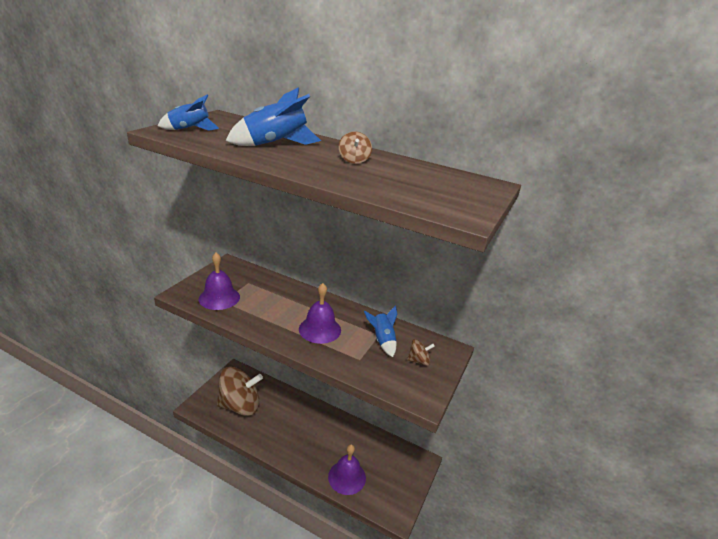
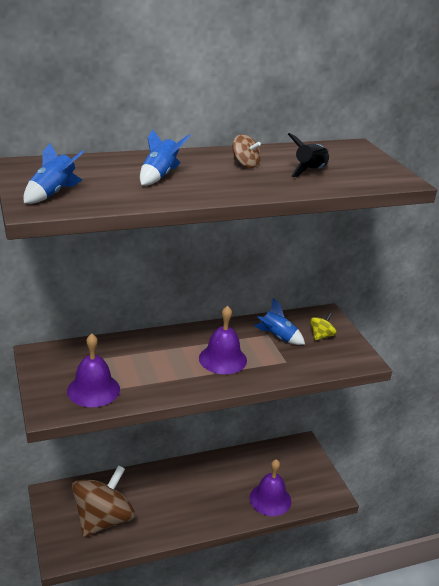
camera: 45 degrees left, 0 degrees up
blue rocket [226,87,321,146] -> blue rocket [140,129,191,185], size x0.65
brown spinning top [407,339,435,366] -> yellow spinning top [310,313,337,340]
none -> black rocket [288,133,329,177]

